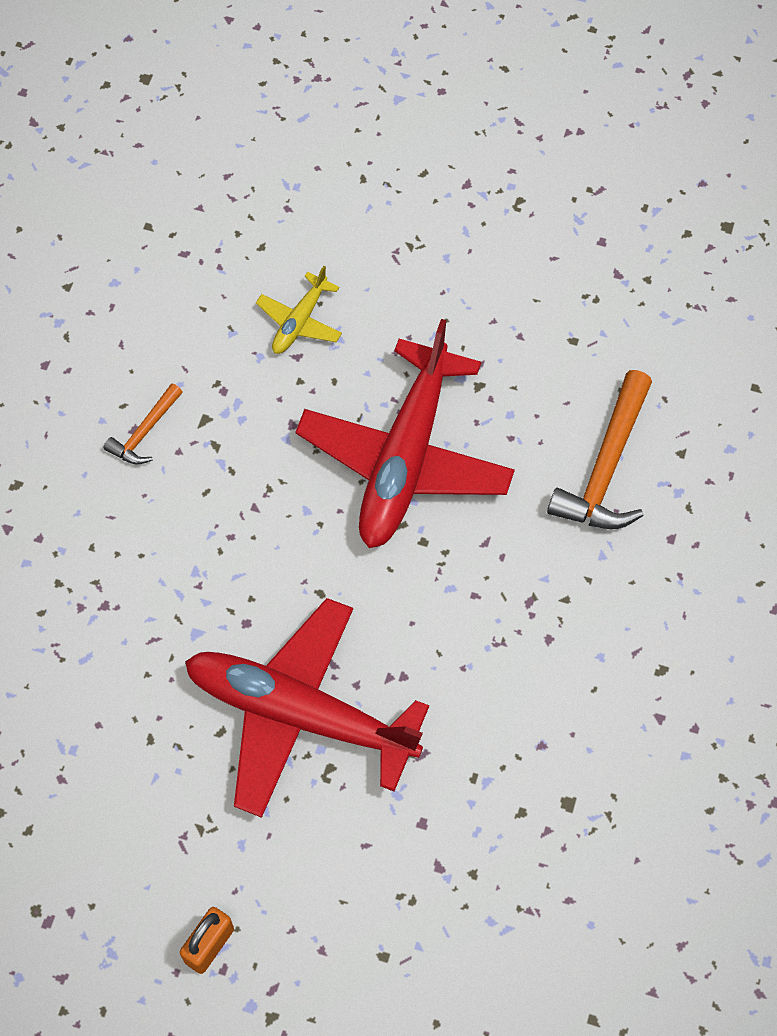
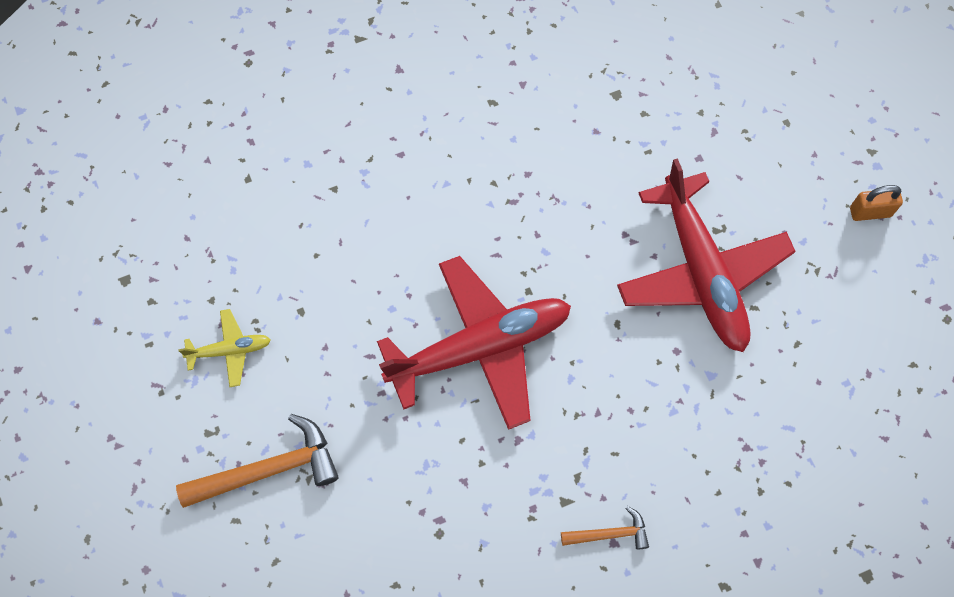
camera: 130 degrees left, 5 degrees up
yellow plane [256,266,342,354] -> yellow plane moved to [178,309,270,387]
orange hammer [547,370,652,529] -> orange hammer moved to [176,414,339,508]

